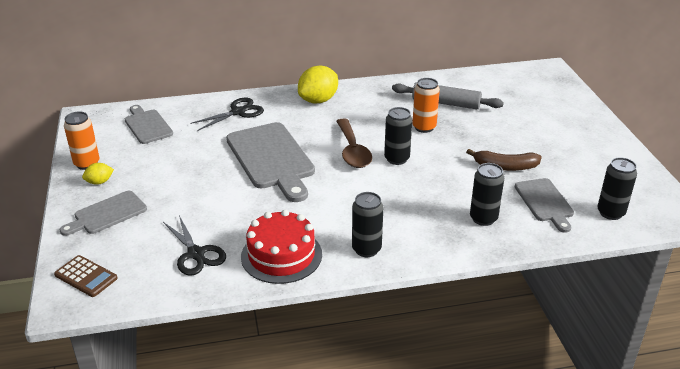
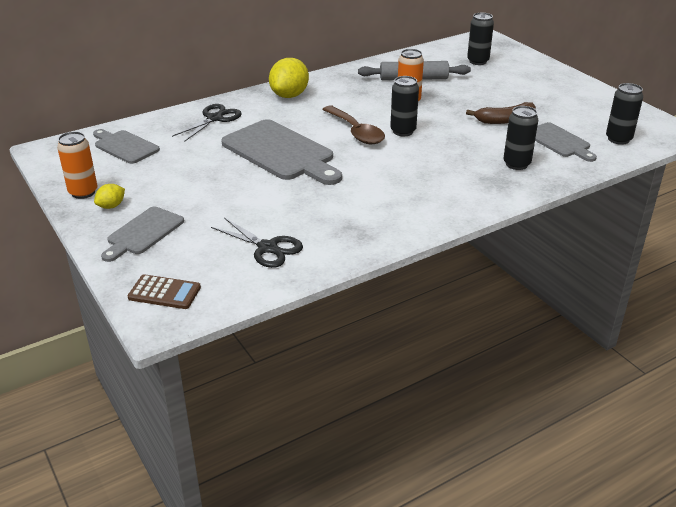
camera: 20 degrees left, 0 degrees up
red cake [241,210,322,284] -> none
black can [352,192,383,257] -> black can moved to [467,13,494,65]

